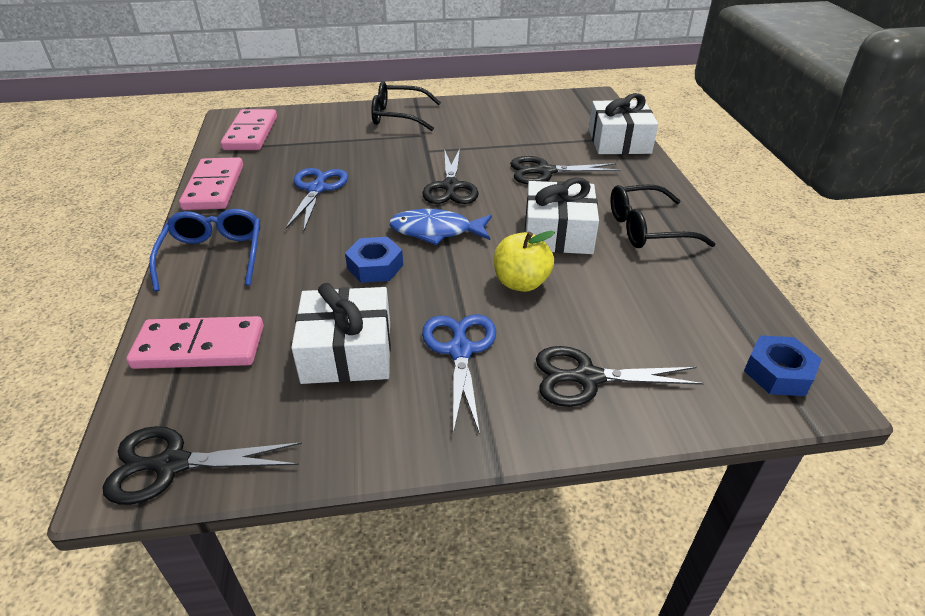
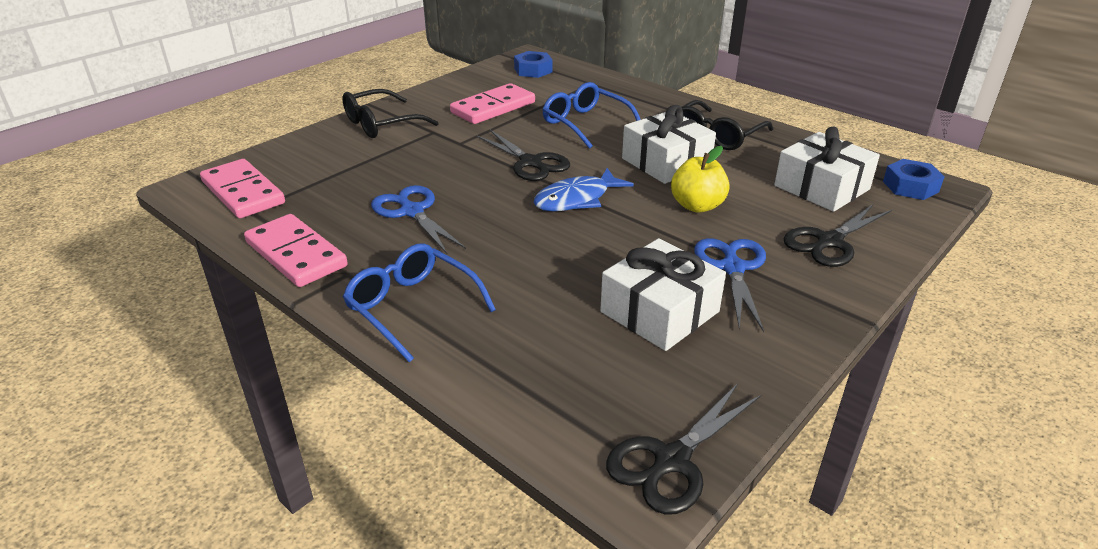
camera: 40 degrees left, 5 degrees down
pink domino [126,316,264,369] -> pink domino moved to [450,83,535,124]
blue nut [345,237,403,283] -> blue nut moved to [514,51,552,78]
blue scissors [422,314,496,434] -> blue scissors turned 45 degrees clockwise [694,238,766,332]
black scissors [510,156,621,184] -> blue glasses [542,82,641,149]
white gift [589,93,658,154] -> white gift moved to [774,127,880,212]

